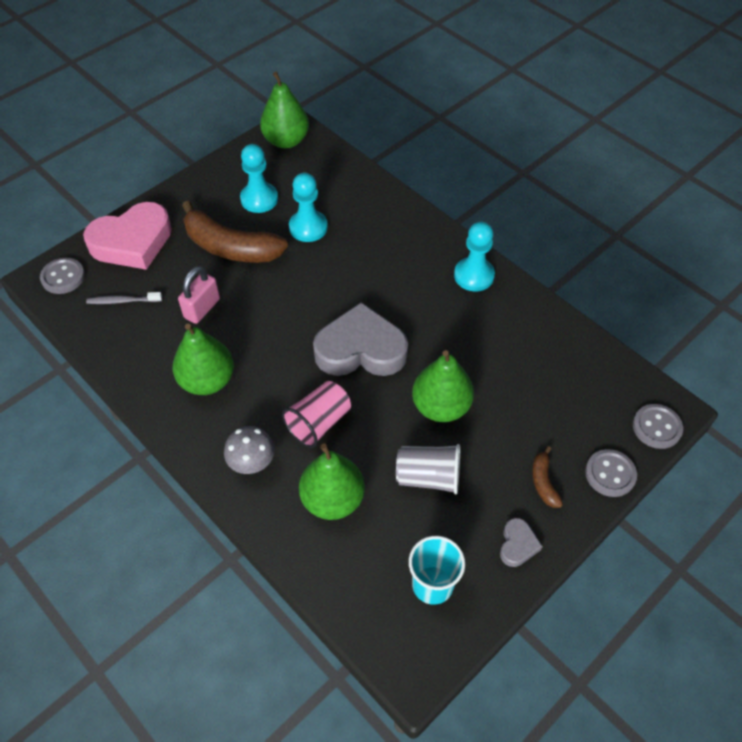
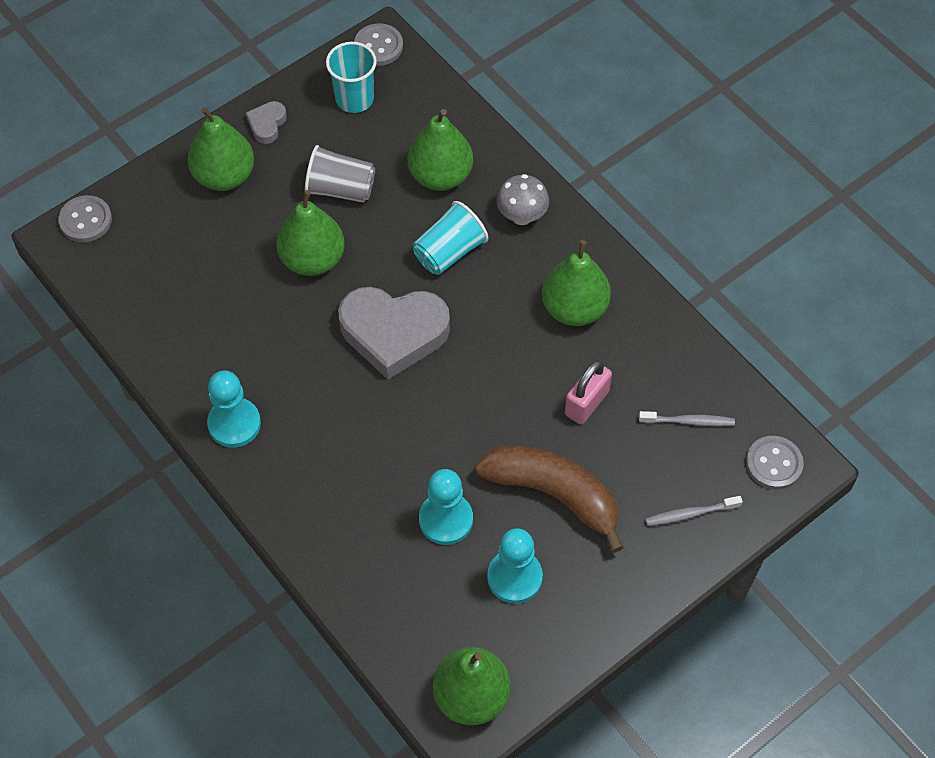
camera: 175 degrees left, 5 degrees up
pink heart [83,202,172,270] -> grey toothbrush [645,496,743,526]
pink cup [282,381,351,448] -> turquoise cup [413,201,488,275]
brown banana [532,446,563,508] -> green pear [188,107,254,191]
grey button [585,449,637,497] -> grey button moved to [354,23,403,66]

